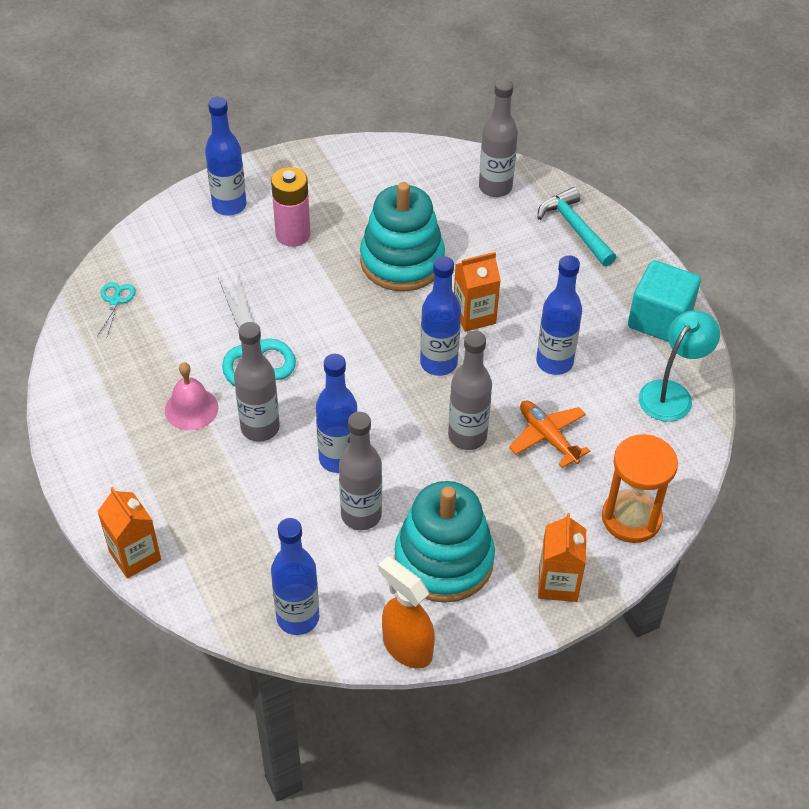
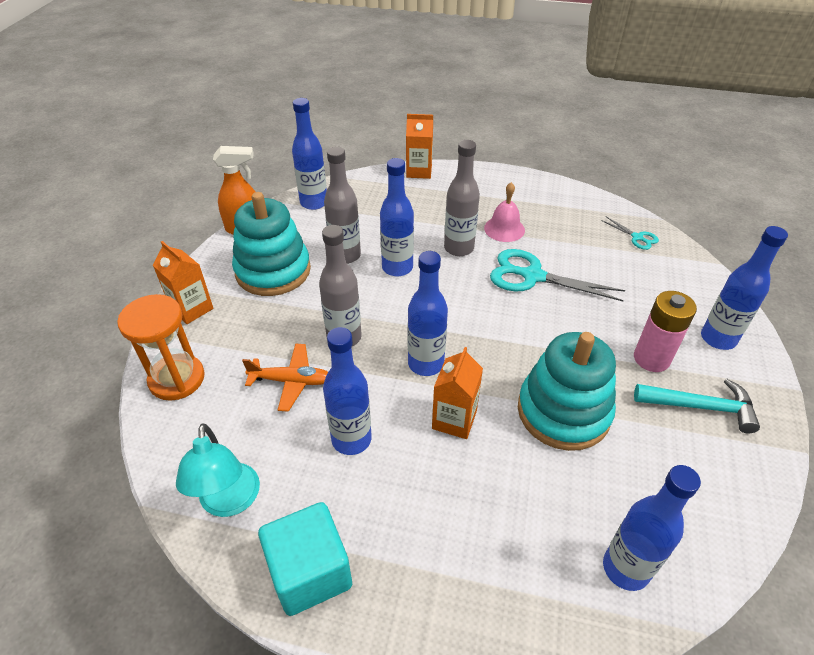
camera: 130 degrees right, 5 degrees down
grey bottle [479,79,518,197] -> blue bottle [603,465,701,591]
turquoise hammer [537,187,616,267] -> turquoise hammer moved to [634,379,760,434]

